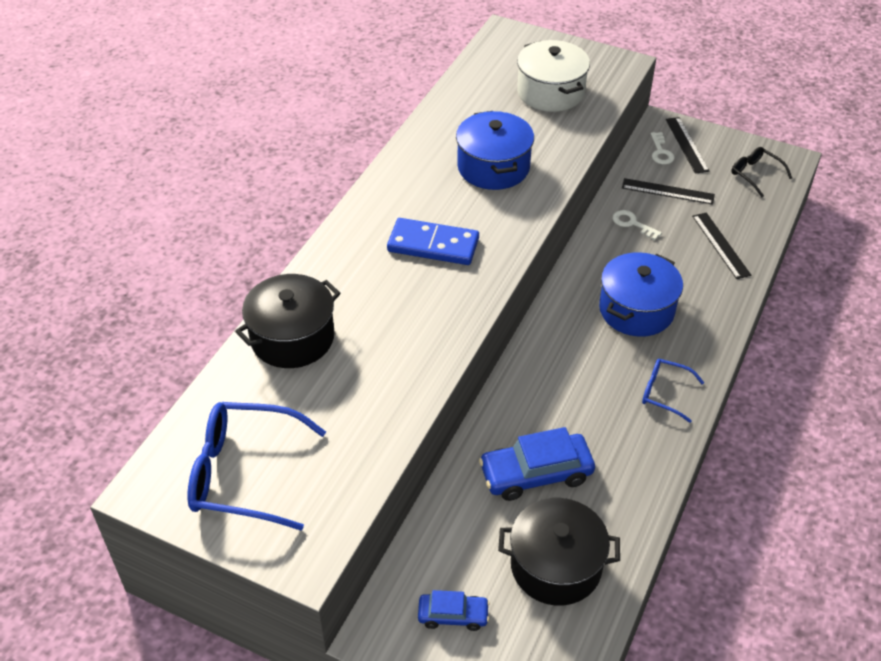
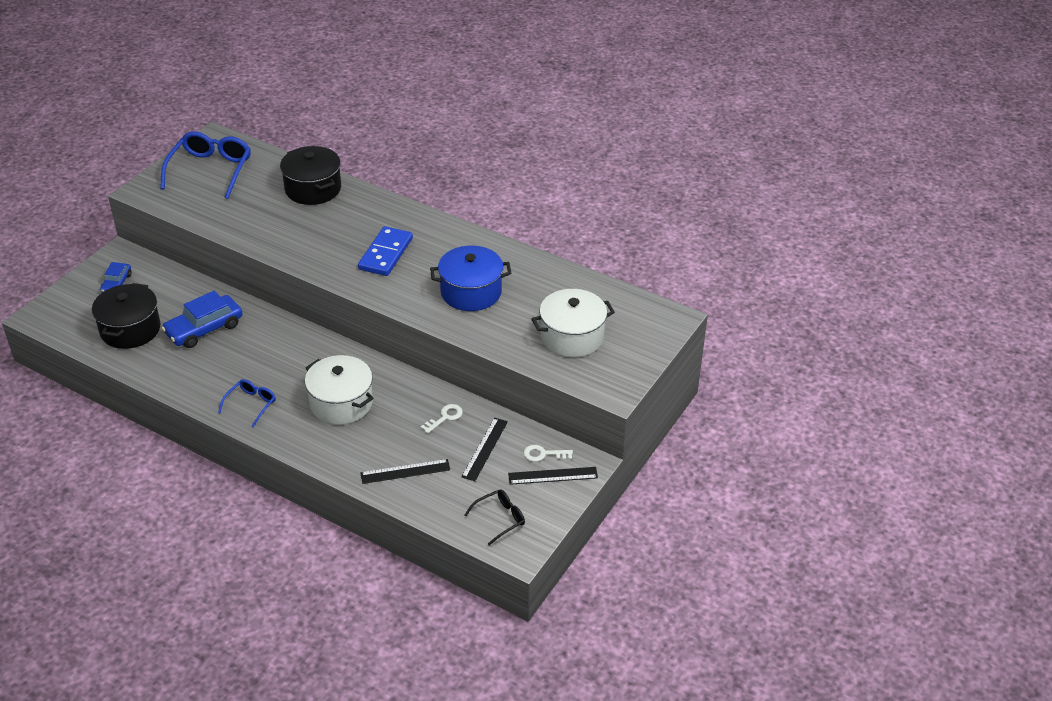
camera: 95 degrees right, 5 degrees down
blue car [479,427,595,501] -> blue car turned 120 degrees counterclockwise [162,291,243,348]
blue pot [599,252,683,337] -> white pot [305,355,374,425]

